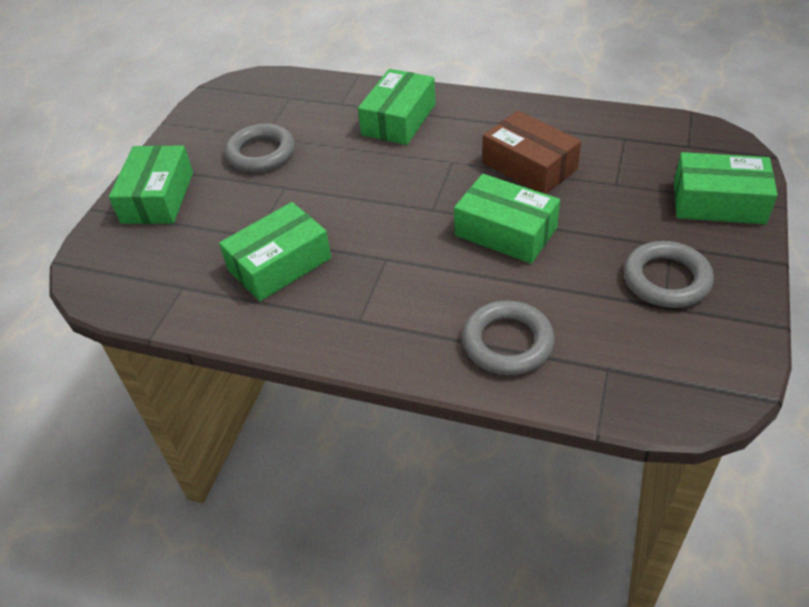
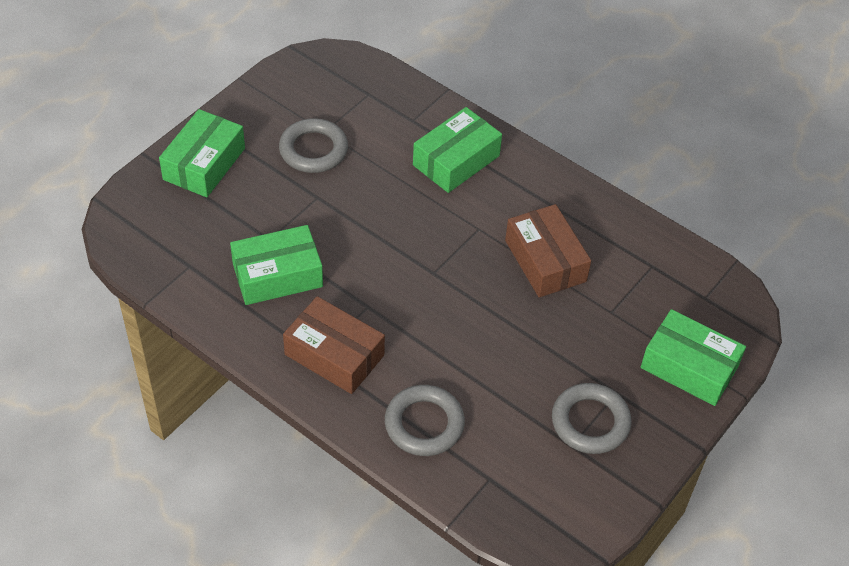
camera: 15 degrees right, 5 degrees up
green box [454,174,560,264] -> none
none -> brown box [283,296,385,394]

